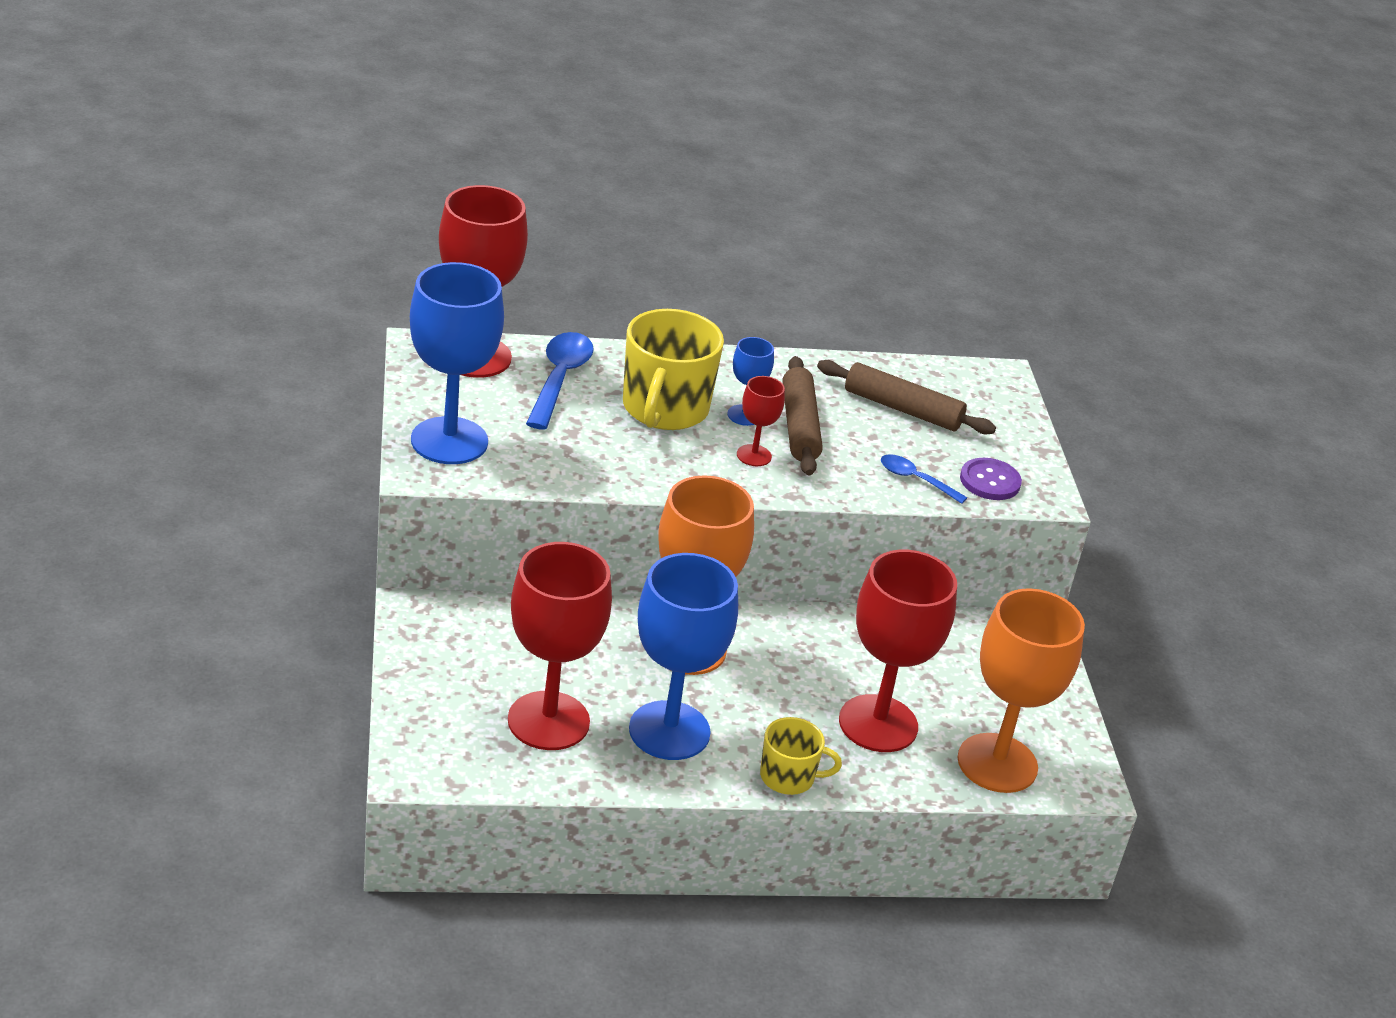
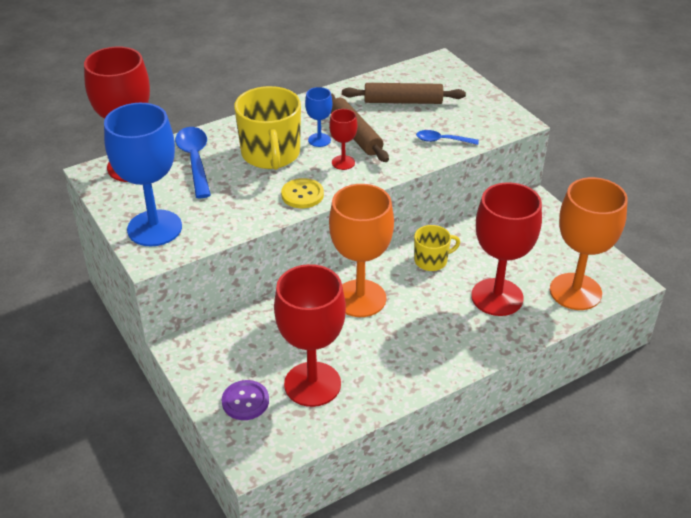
camera: 20 degrees left, 5 degrees up
blue goblet [629,553,738,760] -> none
yellow mug [760,717,842,795] -> yellow mug moved to [414,225,460,271]
purple button [960,458,1022,500] -> purple button moved to [222,380,269,420]
none -> yellow button [281,178,324,208]

